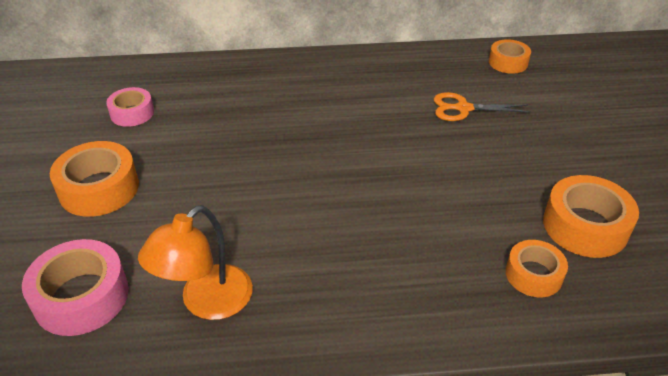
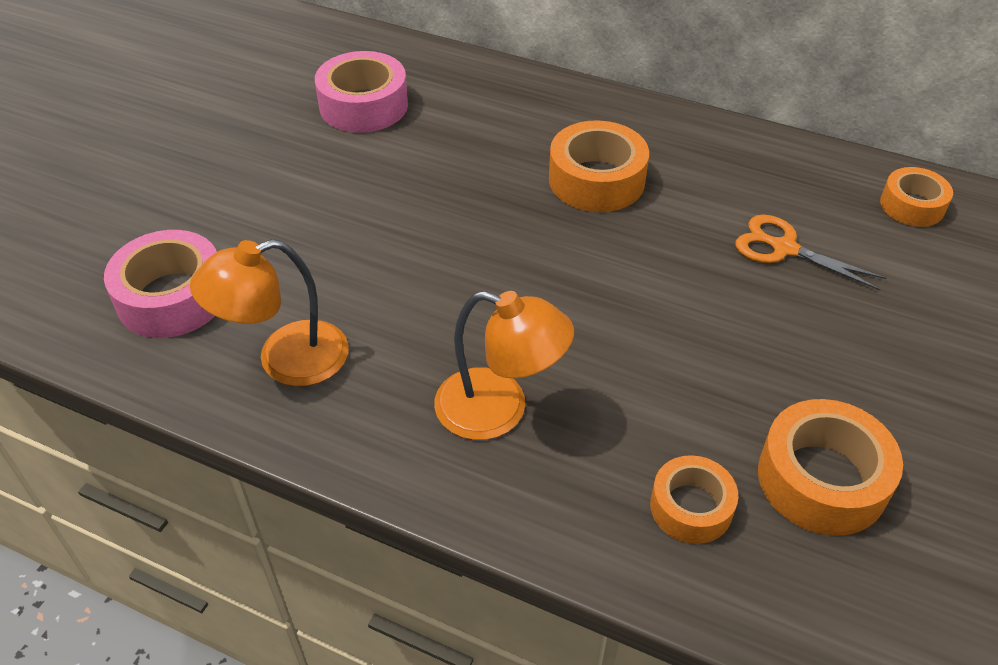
camera: 30 degrees right, 5 degrees up
orange tape [50,141,139,217] -> orange tape moved to [549,120,649,212]
pink tape [106,87,154,127] -> pink tape [315,51,408,133], size x1.59
none -> orange lamp [434,291,574,440]

